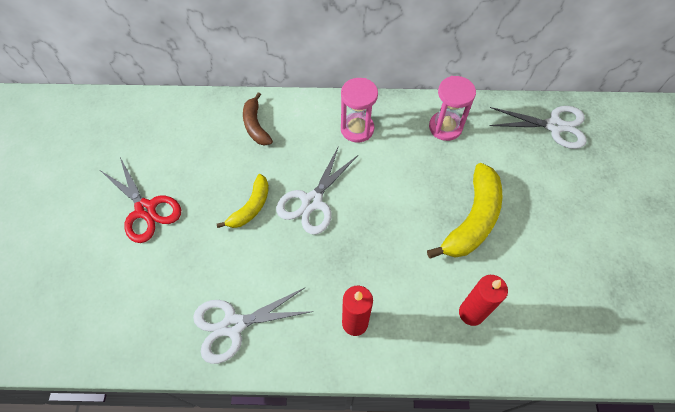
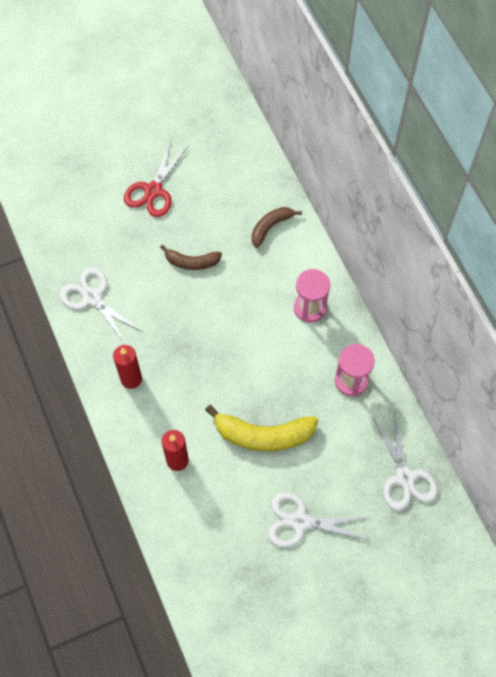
camera: 65 degrees right, 5 degrees up
yellow banana [217,174,269,228] -> brown banana [160,245,222,270]
white scissors [276,146,358,235] -> white scissors moved to [268,492,370,547]

